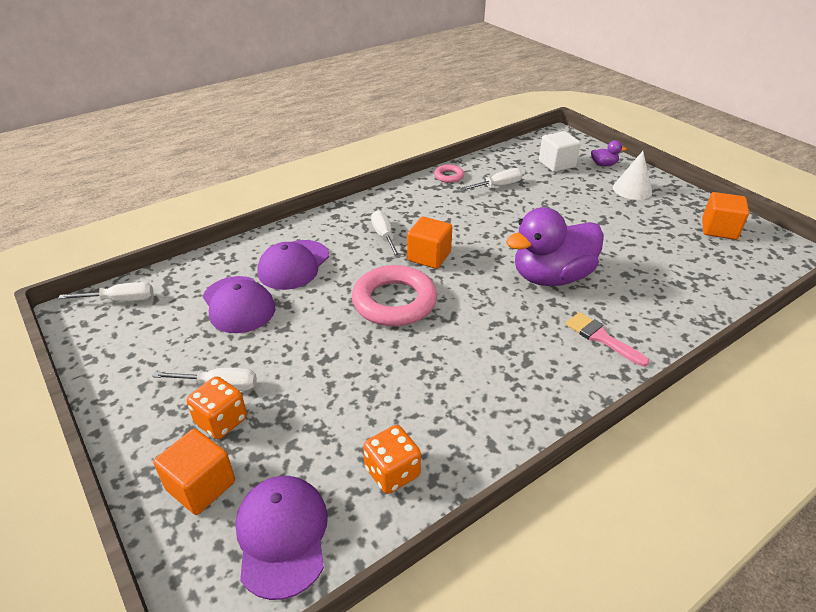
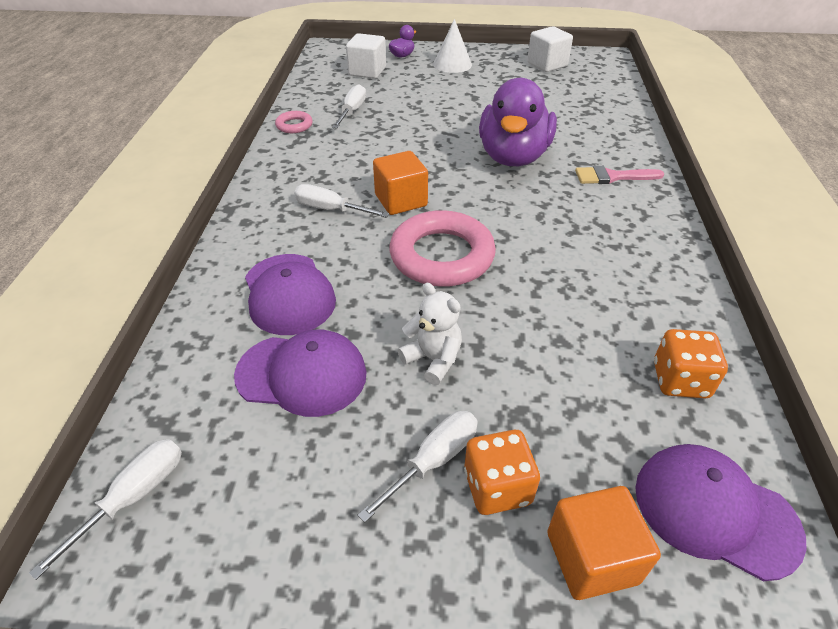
camera: 50 degrees left, 5 degrees up
orange cube [702,192,749,240] -> white cube [527,26,573,72]
none -> white teddy bear [398,283,462,385]

